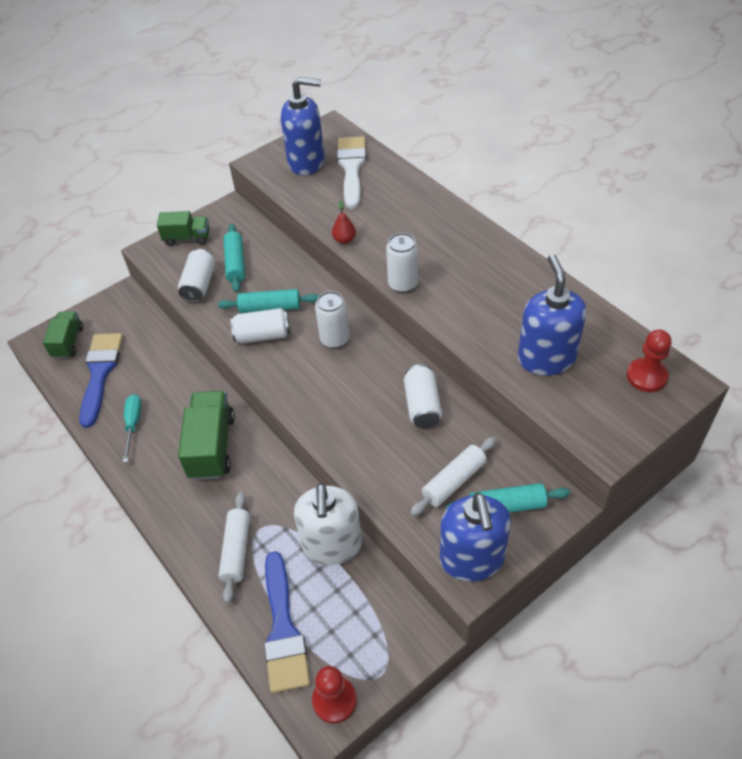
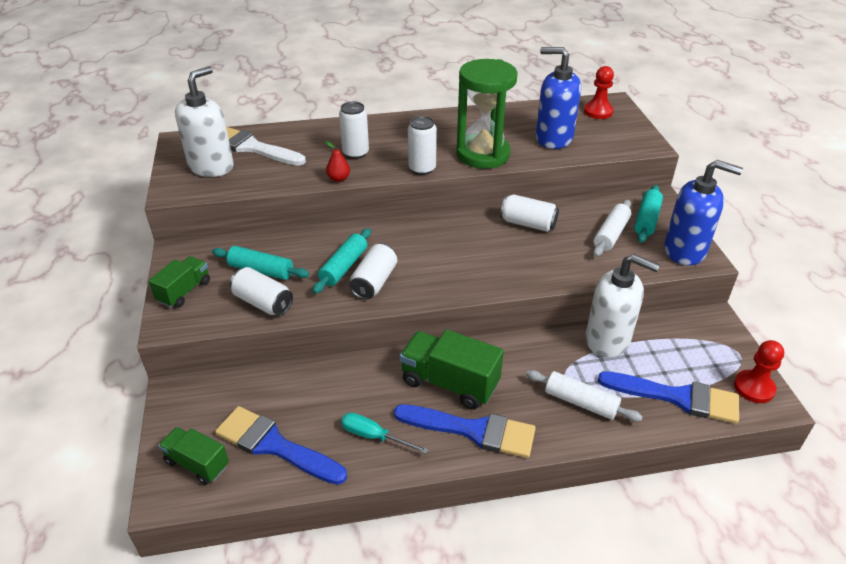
camera: 65 degrees left, 10 degrees down
blue soap dispenser [281,77,324,175] -> white soap dispenser [175,66,234,177]
white can [315,291,349,348] -> white can moved to [339,102,369,159]
white rolling pin [410,437,496,516] -> white rolling pin turned 45 degrees clockwise [593,200,631,257]
none -> blue brush [394,404,536,458]
none -> green hourglass [456,59,518,169]

